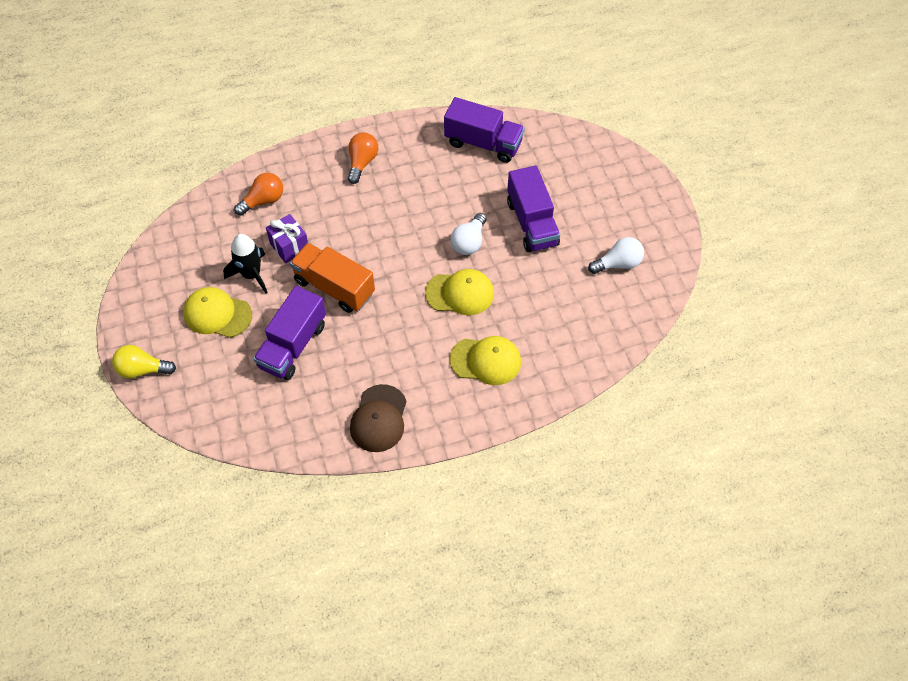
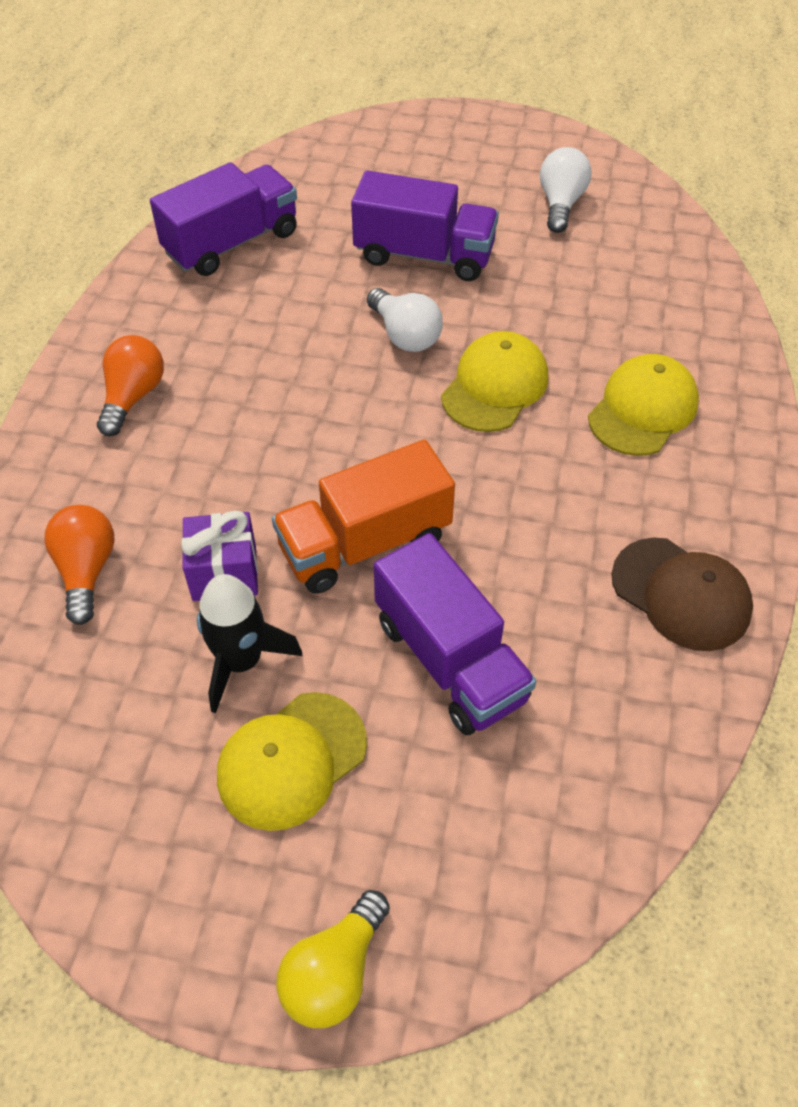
camera: 60 degrees left, 5 degrees down
orange light bulb [348,132,378,184] -> orange light bulb turned 60 degrees clockwise [97,335,164,436]

